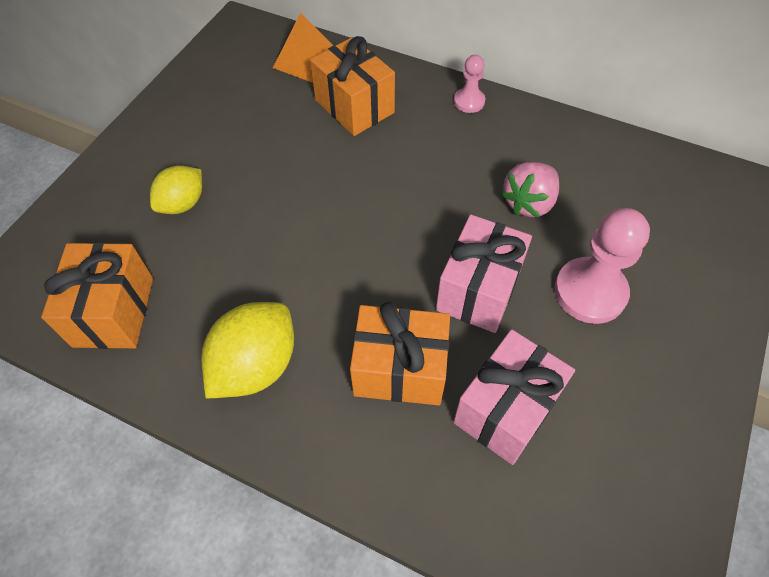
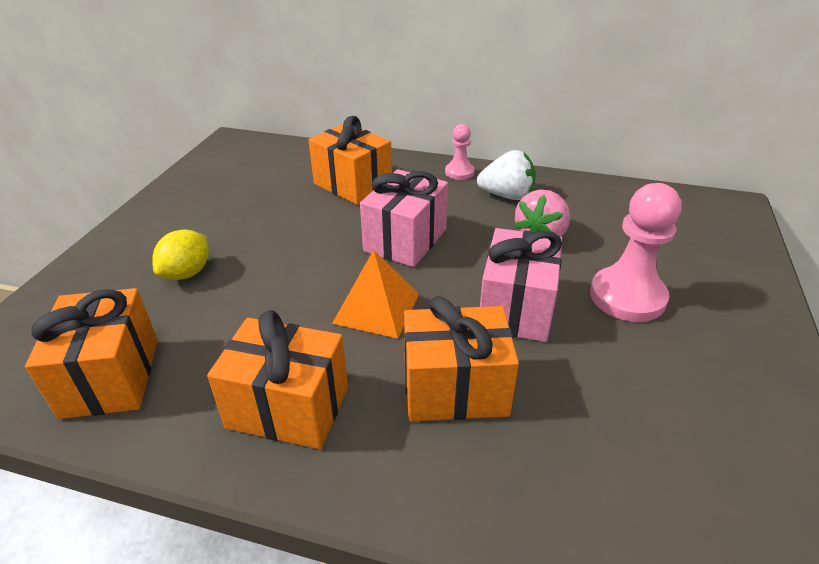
camera: 10 degrees left, 20 degrees down
yellow lemon [201,302,294,398] -> orange gift [207,310,348,449]
orange pyramid [273,13,333,83] -> orange pyramid moved to [332,250,419,339]
pink gift [453,329,575,465] -> pink gift moved to [360,169,448,267]
none -> white strawberry [477,150,536,200]

